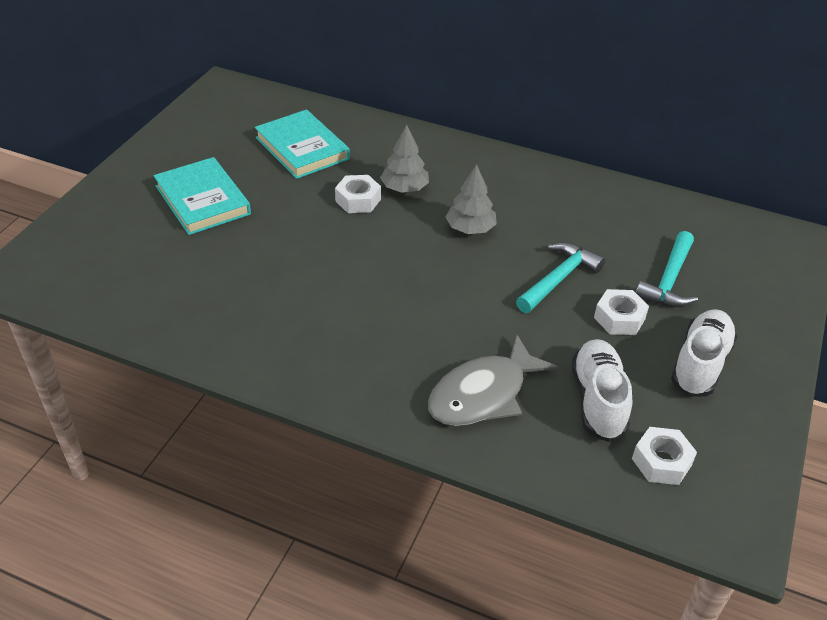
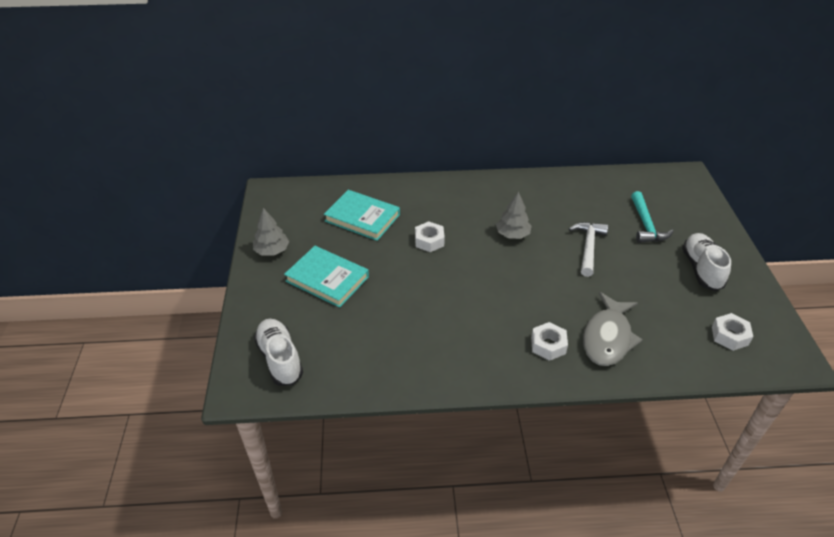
camera: 25 degrees left, 0 degrees up
grey tree [380,125,429,193] -> grey tree moved to [253,208,290,256]
turquoise hammer [516,242,605,313] -> white hammer [569,222,608,277]
white shoe [572,339,632,442] -> white shoe moved to [254,319,303,386]
white nut [594,289,649,335] -> white nut moved to [531,322,568,361]

